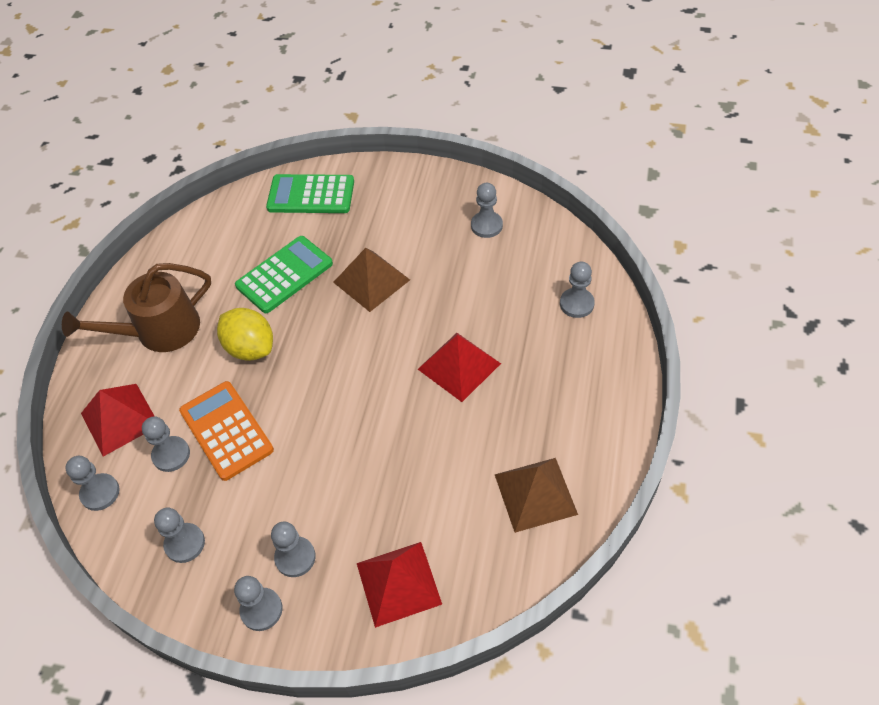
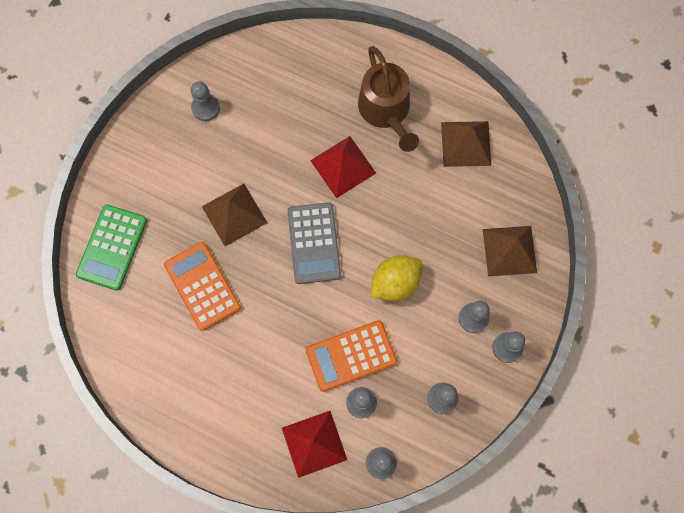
camera: 80 degrees left, 20 degrees up
brown watering can [62,263,211,352] -> brown watering can moved to [358,46,419,152]
yellow lemon [217,308,273,361] -> yellow lemon moved to [370,255,423,301]
green calculator [235,236,333,313] -> orange calculator [164,242,241,331]
red pyramid [357,542,442,628] -> brown pyramid [483,226,537,276]
grey pawn [560,262,595,318] -> none
none -> grey calculator [287,202,341,284]

